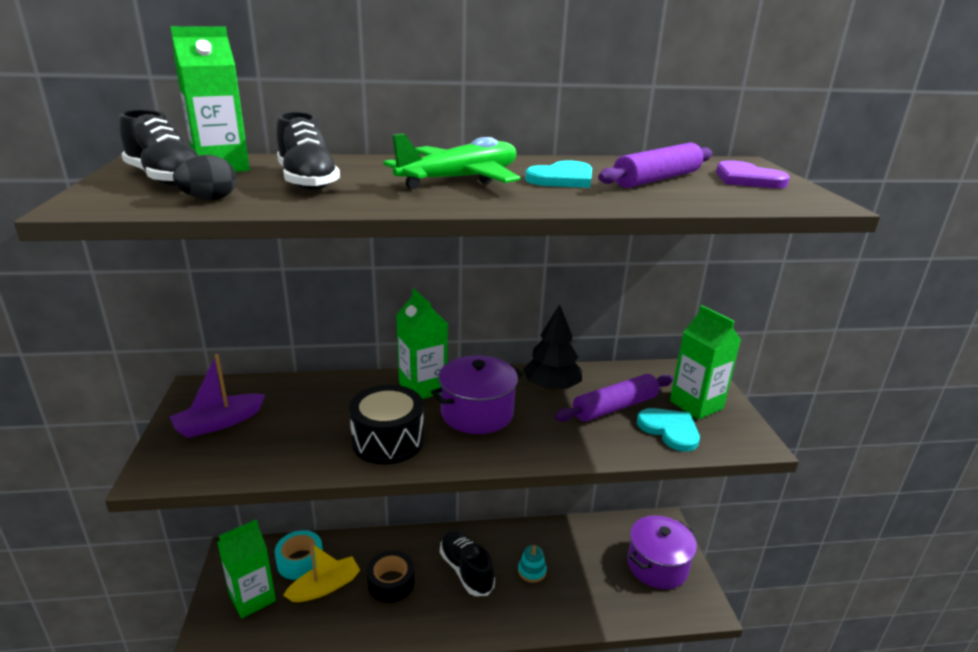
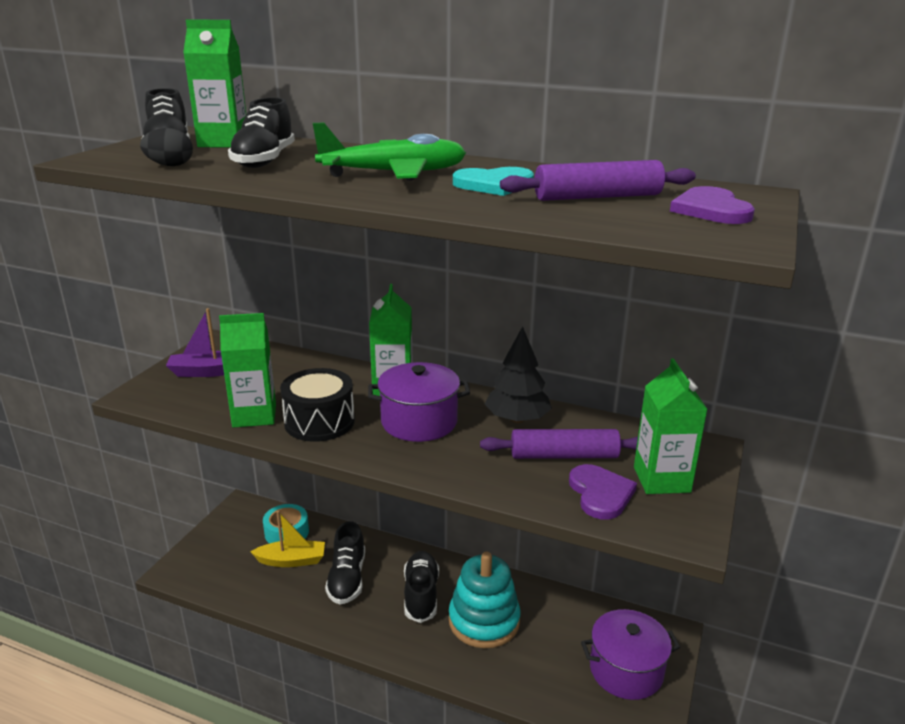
camera: 30 degrees right, 0 degrees up
green carton [217,519,276,619] -> green carton moved to [219,313,276,428]
black tape [367,551,415,603] -> black shoe [325,521,365,604]
turquoise stacking toy [518,545,547,583] -> turquoise stacking toy [449,552,521,648], size x2.26
turquoise heart [637,408,700,452] -> purple heart [569,464,637,519]

